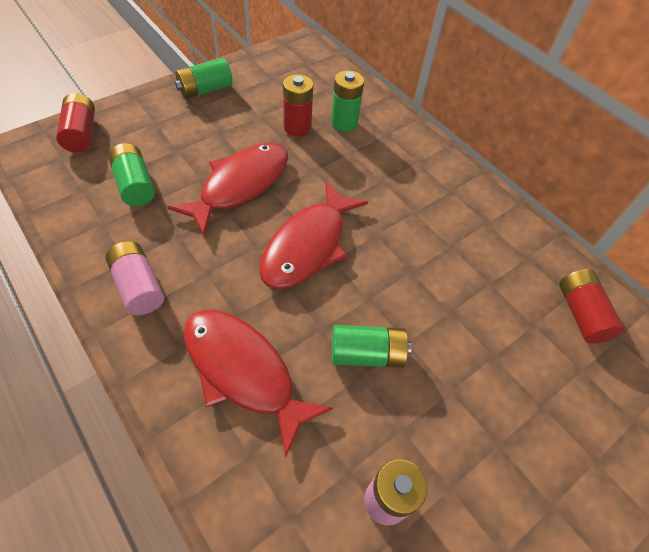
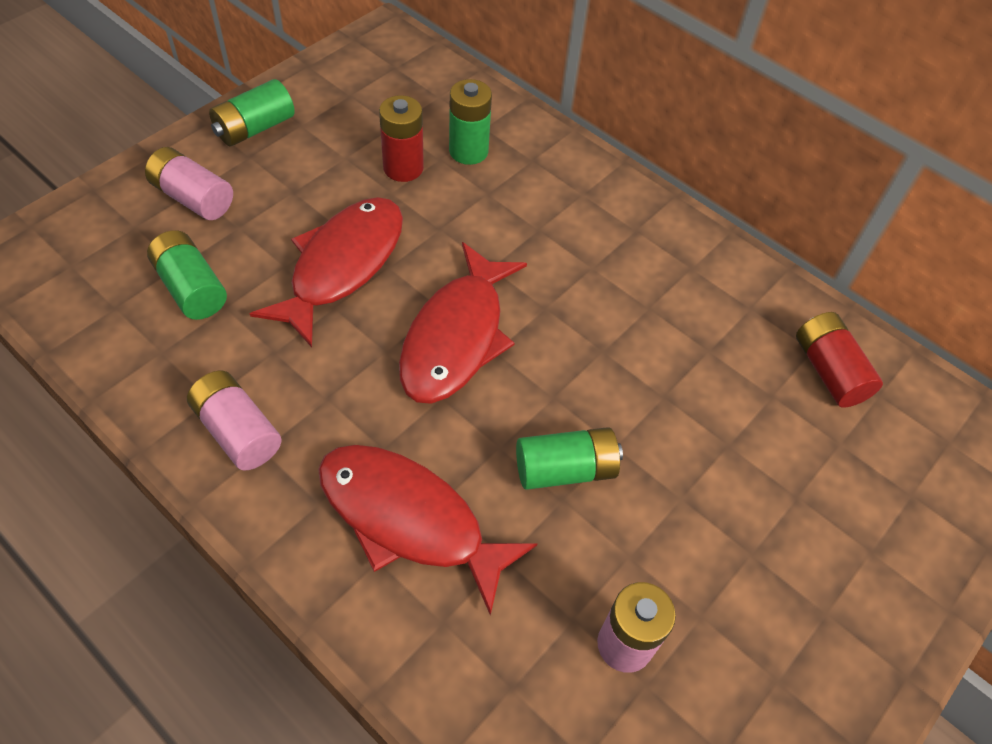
camera: 10 degrees left, 0 degrees up
red battery [56,93,95,153] -> none
none -> pink battery [145,147,233,220]

